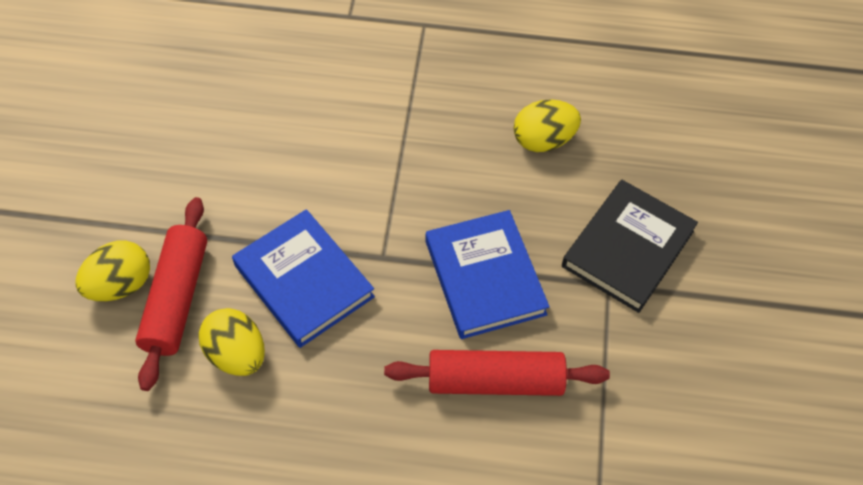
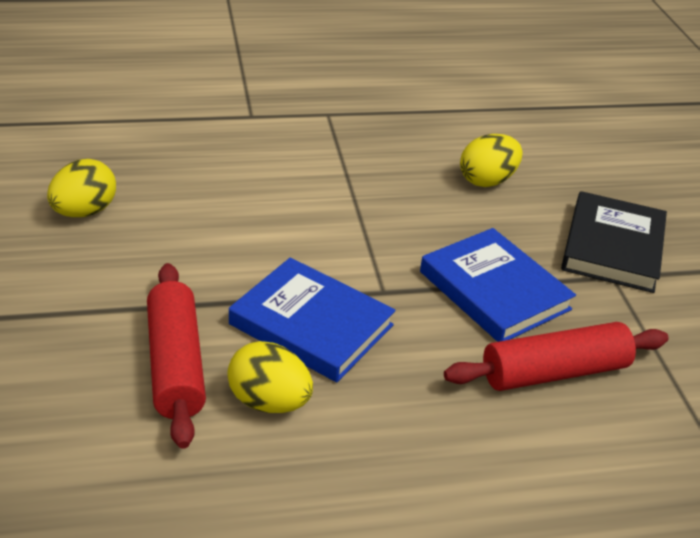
camera: 20 degrees left, 20 degrees down
yellow egg [75,241,150,301] -> yellow egg moved to [47,159,116,217]

